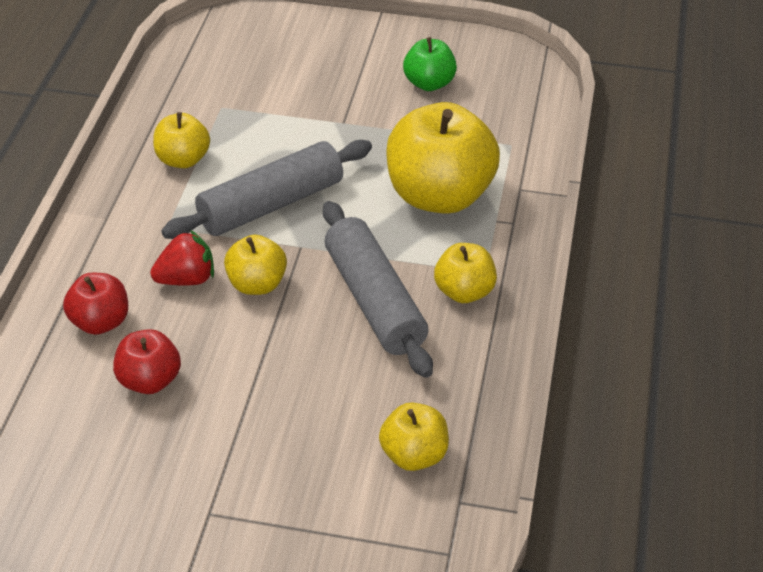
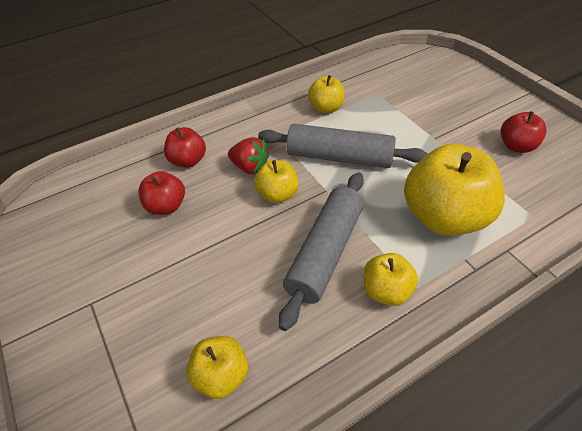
camera: 50 degrees right, 5 degrees up
green apple [403,37,457,91] -> red apple [501,111,546,153]

